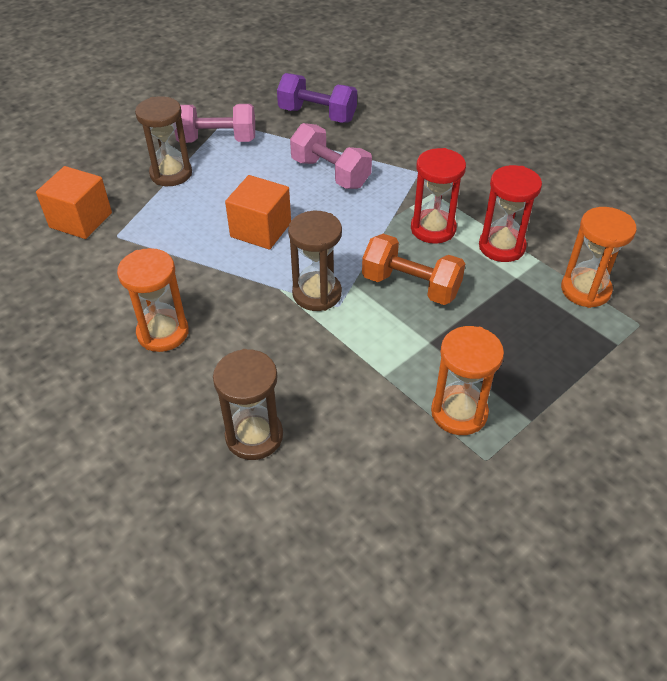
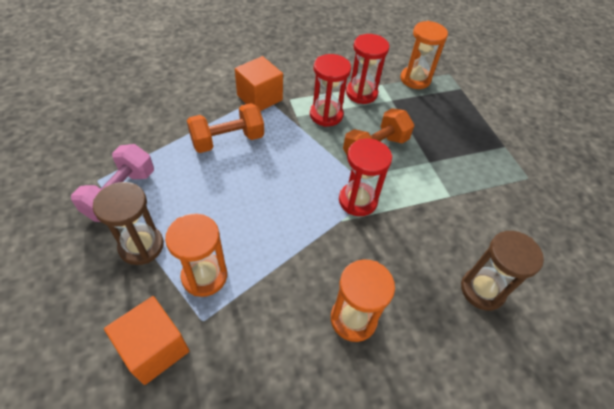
camera: 70 degrees left, 5 degrees up
orange cube [225,175,291,250] -> orange cube moved to [235,56,283,111]
purple dumbbell [277,73,357,123] -> none
brown hourglass [288,211,342,311] -> red hourglass [339,139,392,216]
pink dumbbell [290,123,372,189] -> orange dumbbell [187,103,264,153]
orange hourglass [431,326,504,435] -> orange hourglass moved to [165,213,227,297]

